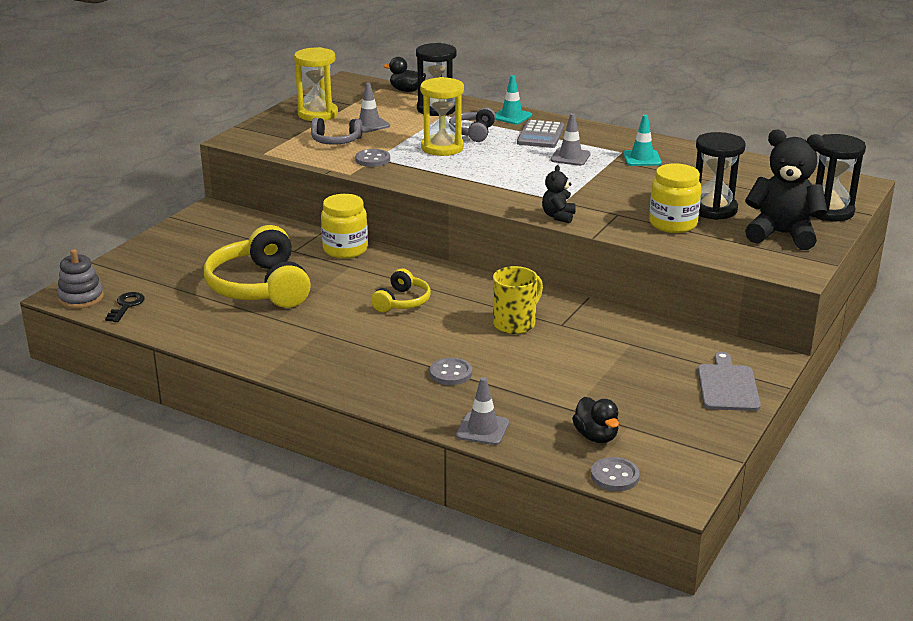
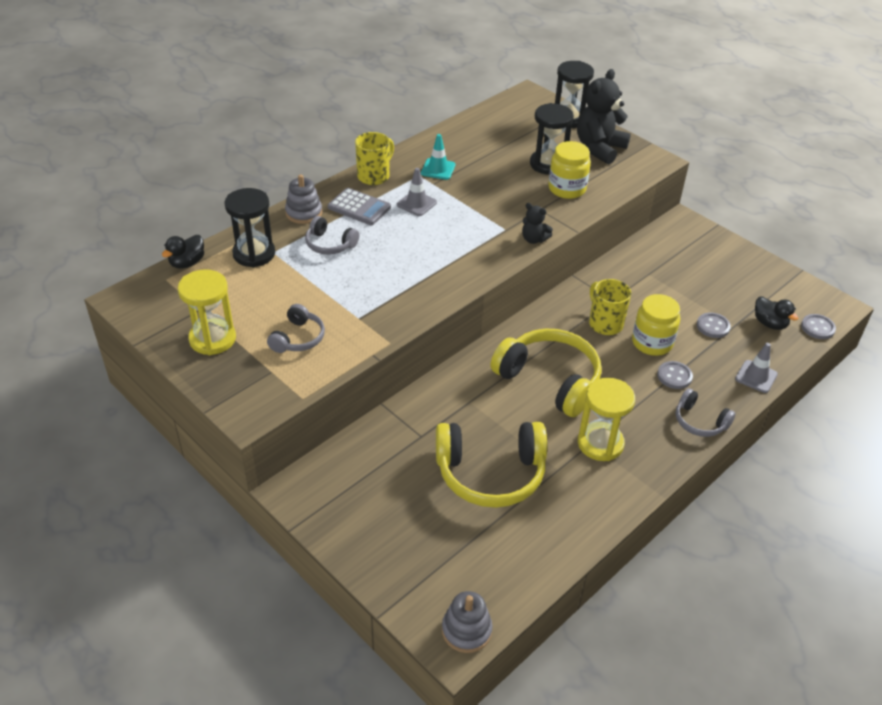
camera: 75 degrees left, 15 degrees up
black key [105,292,145,322] -> none
yellow jar [321,194,368,259] -> yellow jar moved to [632,294,680,356]
grey traffic cone [349,83,390,133] -> none
grey button [355,149,390,167] -> grey button moved to [697,313,731,338]
yellow headphones [371,268,431,312] -> yellow headphones [491,329,602,417], size x1.93
yellow hourglass [420,77,464,156] -> yellow hourglass moved to [578,378,635,461]
turquoise traffic cone [495,75,532,124] -> grey stacking toy [285,175,322,224]
black duck [572,397,619,443] -> black duck turned 60 degrees clockwise [755,296,798,330]
grey cutting board [698,352,761,411] -> none
none -> yellow mug [355,132,394,185]
none -> grey headphones [676,388,736,437]

